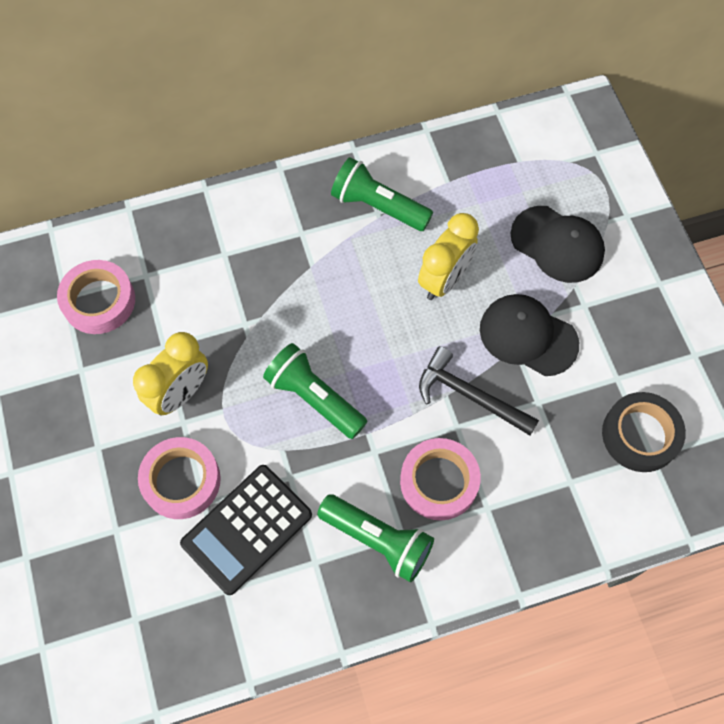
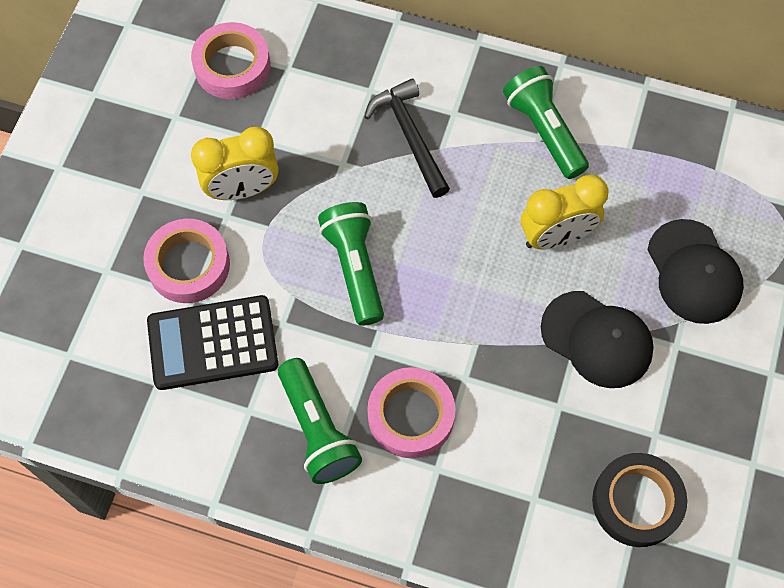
camera: 35 degrees right, 0 degrees up
black hammer [419,346,539,436] -> black hammer moved to [365,79,450,198]
black cap [480,294,579,376] -> black cap turned 150 degrees clockwise [541,291,654,388]

